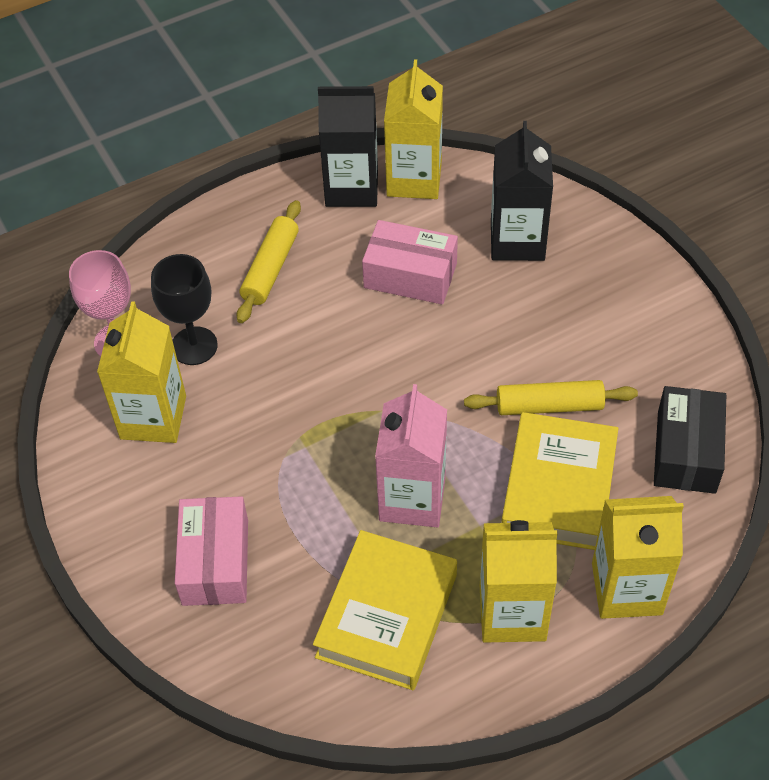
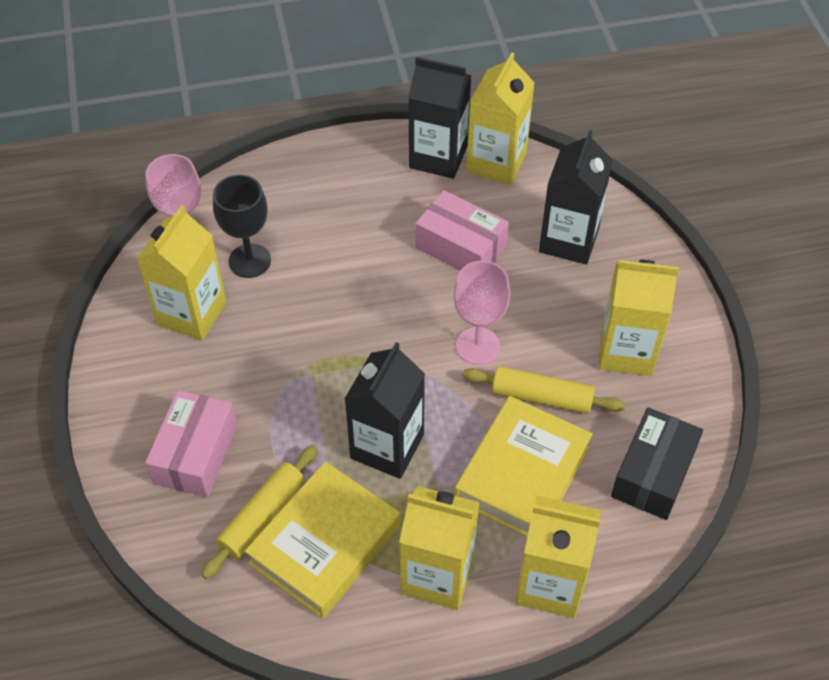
camera: 15 degrees right, 0 degrees up
yellow rolling pin [237,200,301,323] -> yellow rolling pin moved to [201,445,318,579]
pink carton [375,384,447,527] -> black carton [345,342,425,479]
none -> pink goblet [453,261,510,365]
none -> yellow carton [599,259,679,376]

